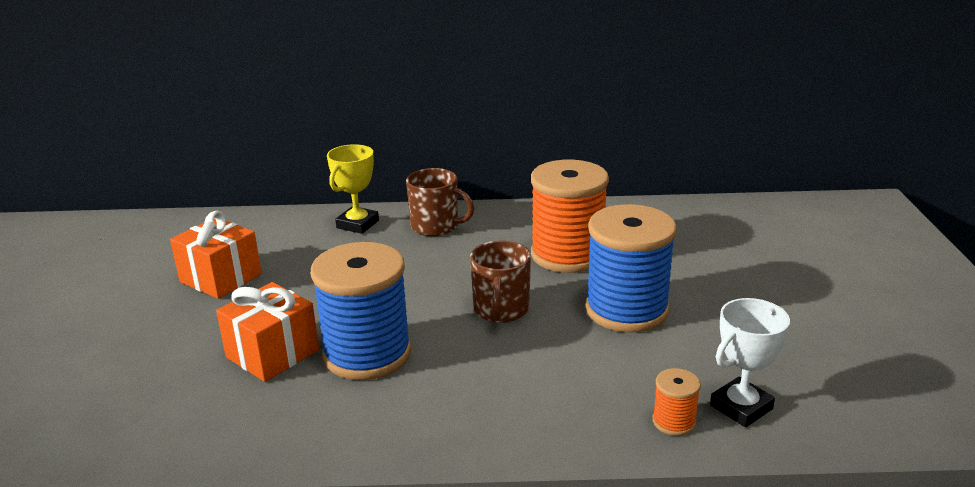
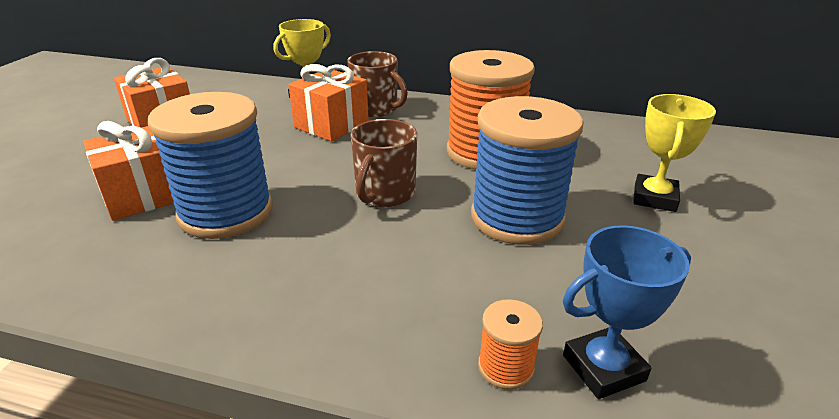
camera: 15 degrees right, 5 degrees up
white trophy [710,298,790,427] -> blue trophy [563,225,691,399]
none -> orange gift [288,64,369,142]
none -> yellow trophy [633,94,716,212]

